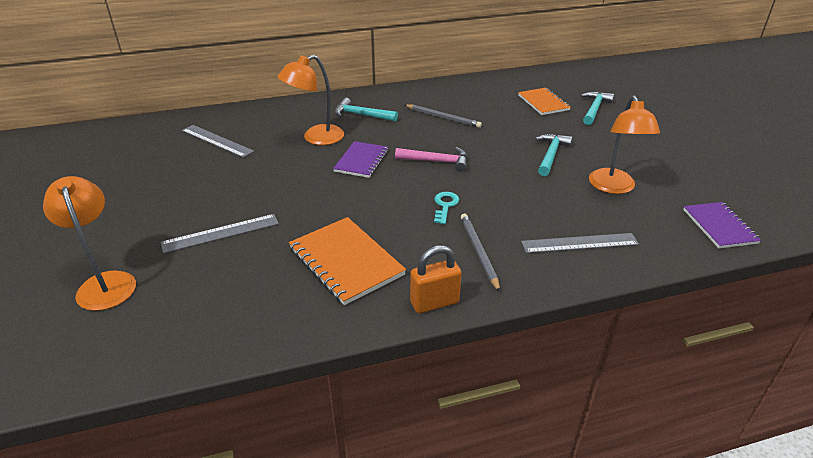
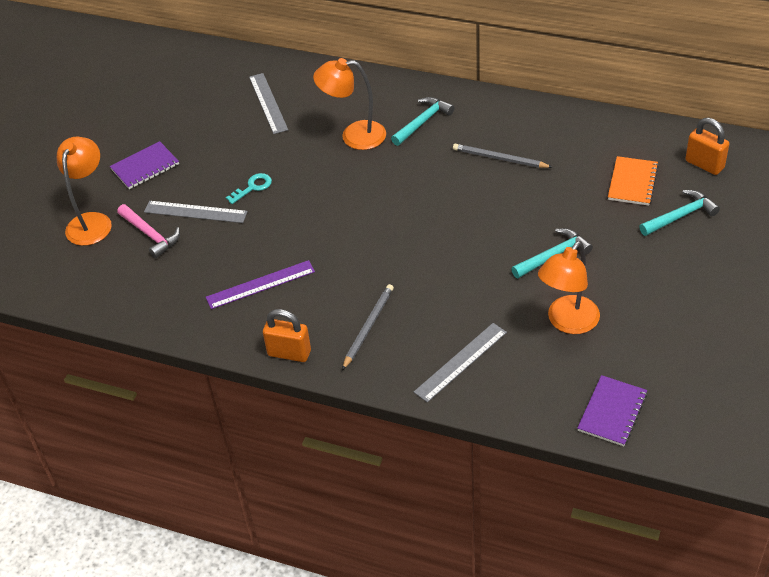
camera: 40 degrees right, 10 degrees up
orange notebook [289,217,406,305] -> purple ruler [206,260,315,309]
purple notebook [333,141,388,178] -> purple notebook moved to [110,141,179,189]
turquoise hammer [335,98,398,122] -> turquoise hammer turned 75 degrees clockwise [391,97,455,146]
pink hammer [395,147,467,172] -> pink hammer moved to [117,204,180,258]
grey pencil [405,104,482,128] -> grey pencil turned 135 degrees clockwise [453,144,552,168]
turquoise key [434,192,459,224] -> turquoise key moved to [226,173,272,204]
grey ruler [521,233,639,253] -> grey ruler turned 75 degrees counterclockwise [414,323,507,403]
none -> orange padlock [685,118,729,175]

